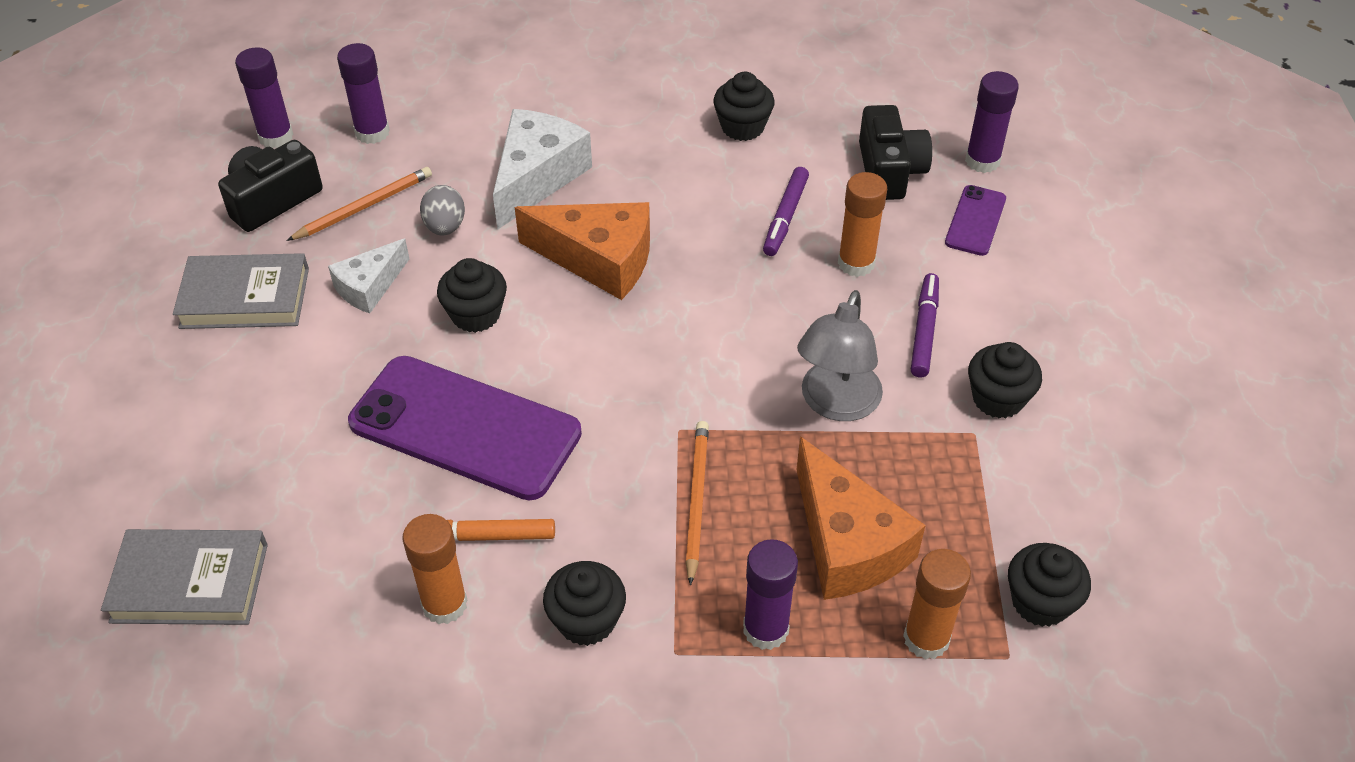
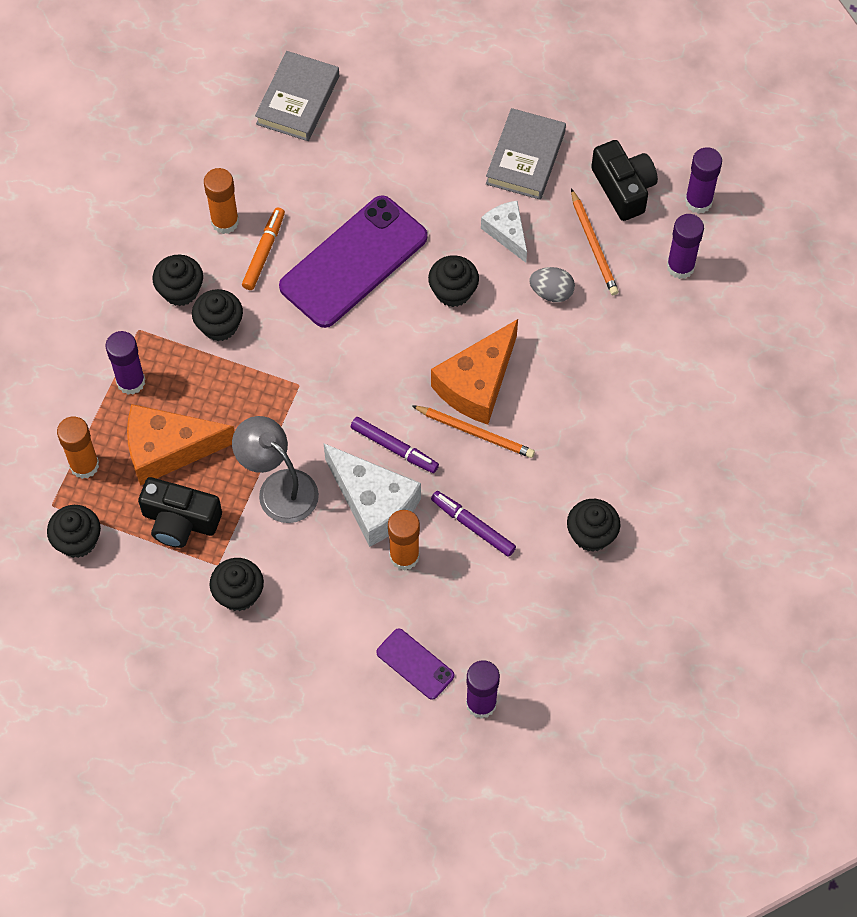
camera: 110 degrees right, 15 degrees up
white cheese [493,109,592,229] -> white cheese moved to [324,444,421,547]
orange pencil [685,421,709,586] -> orange pencil moved to [412,405,535,458]
black camera [859,105,932,200] -> black camera moved to [138,477,222,548]
purple marker [911,273,939,377] -> purple marker moved to [351,417,439,473]
none -> black cupcake [192,289,243,341]

